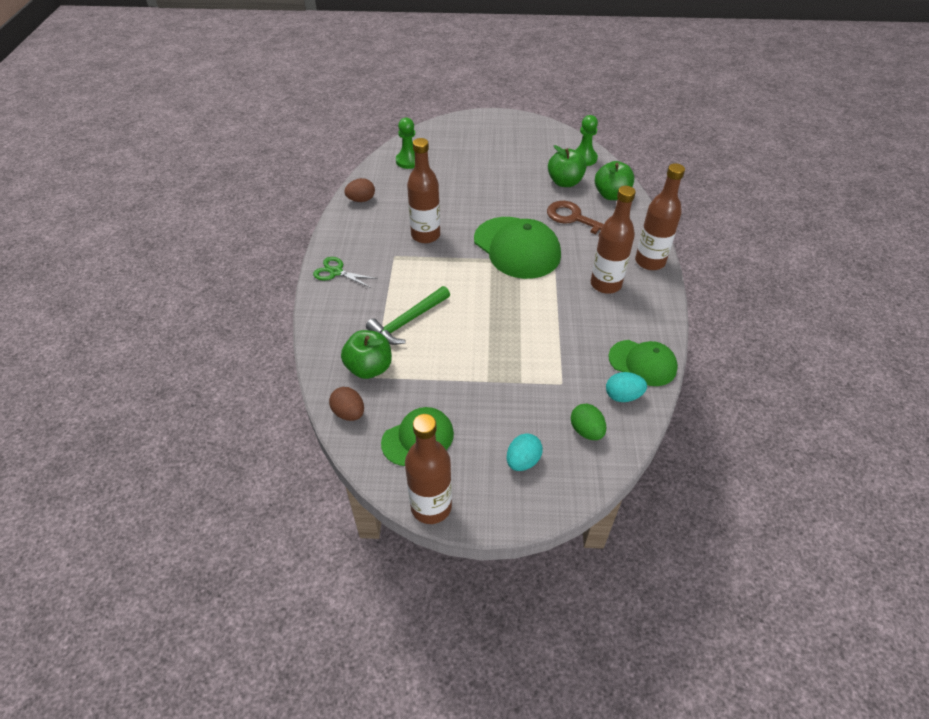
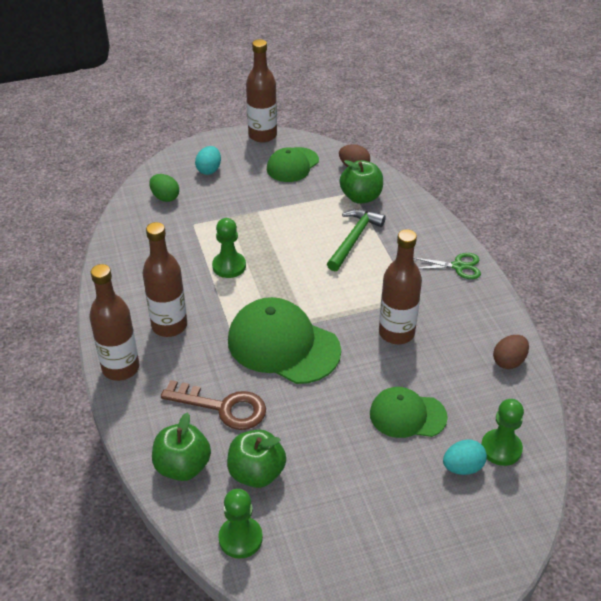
camera: 160 degrees right, 5 degrees down
turquoise egg [606,372,647,402] -> turquoise egg moved to [443,440,487,475]
green cap [608,340,678,386] -> green cap moved to [370,387,448,438]
none -> green pawn [212,218,246,278]

